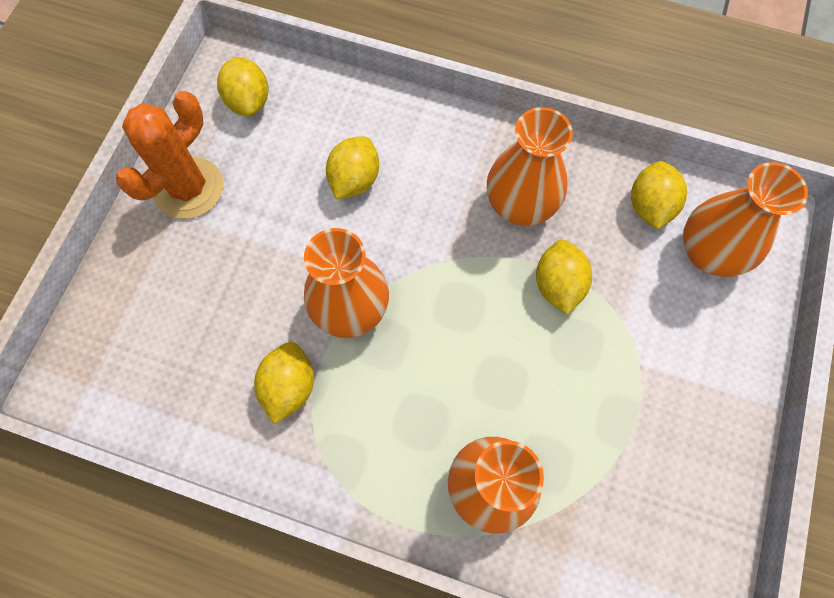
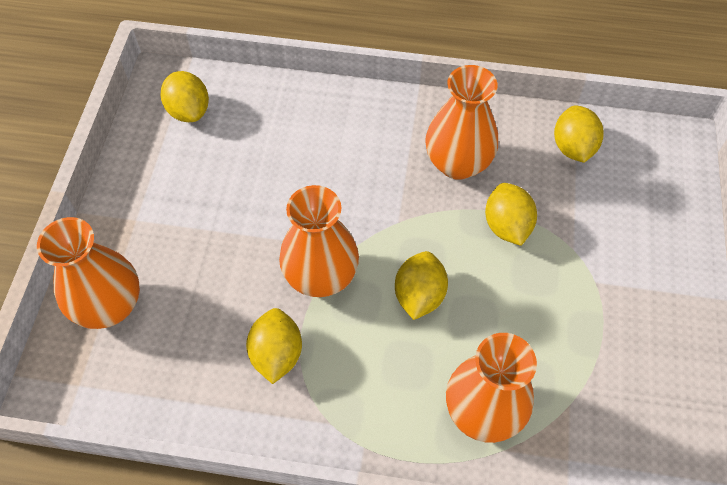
camera: 10 degrees left, 10 degrees down
orange cactus [116,91,223,219] -> none
yellow lemon [326,136,379,199] -> yellow lemon moved to [395,251,448,320]
orange vase [683,162,808,277] -> orange vase moved to [37,217,140,329]

